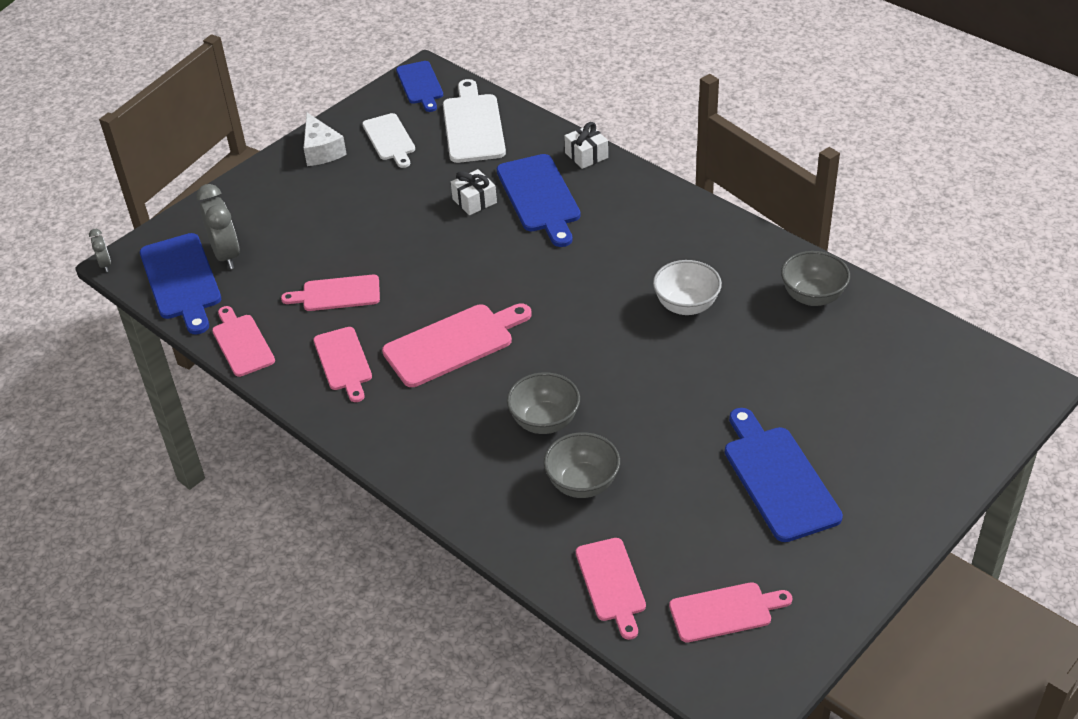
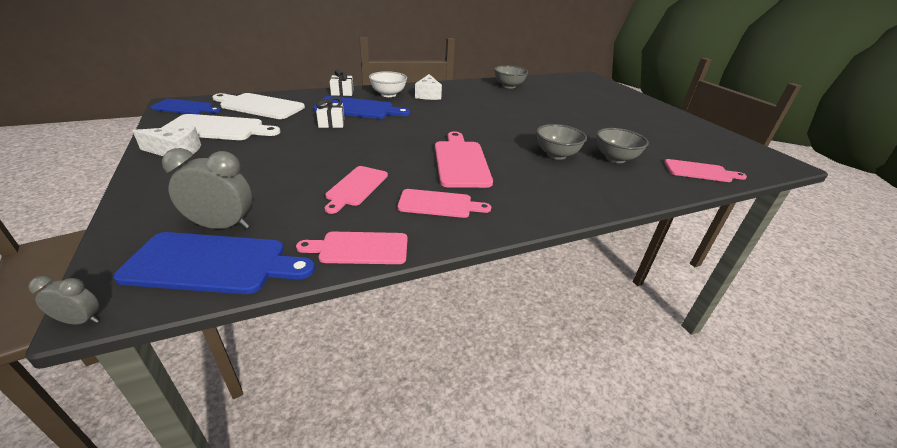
camera: 70 degrees left, 10 degrees down
white cutting board [362,113,415,168] -> white cutting board [161,114,280,140], size x1.52
white bowl [653,260,722,315] -> white bowl moved to [369,71,407,97]
pink cutting board [669,582,792,642] -> none
blue cutting board [725,408,843,542] -> none
none -> white cheese [415,74,442,100]

